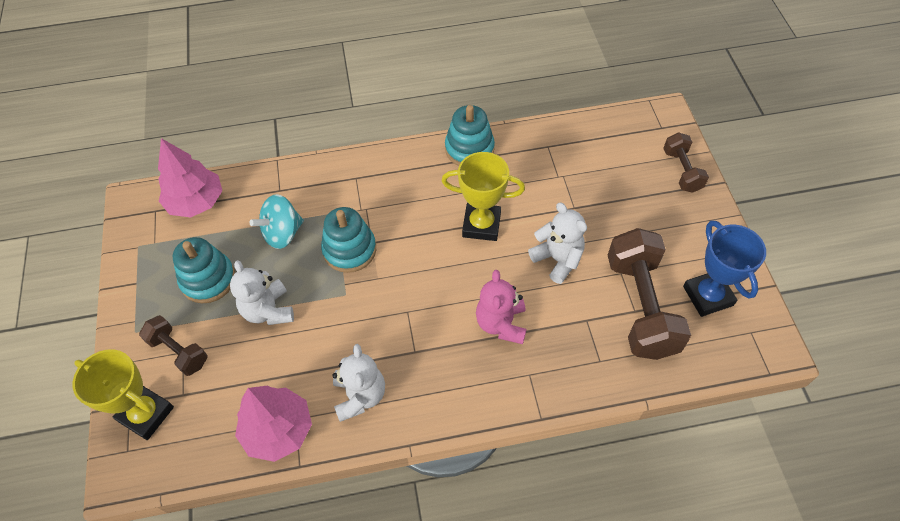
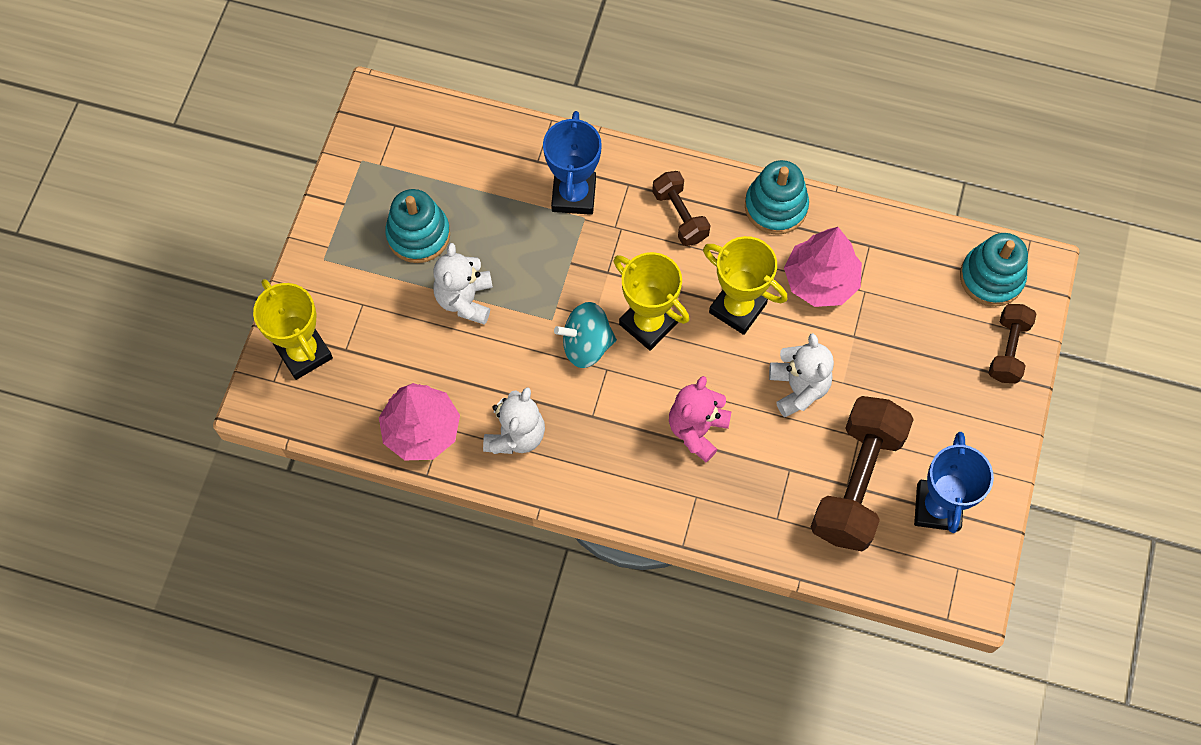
camera: 25 degrees right, 10 degrees up
brown dumbbell [139,315,207,376] -> brown dumbbell moved to [652,171,710,246]
pink tree [158,138,222,217] -> pink tree moved to [784,227,862,307]
turquoise spinning top [250,194,304,249] -> turquoise spinning top moved to [554,302,617,368]
turquoise stacking toy [321,207,376,273] -> turquoise stacking toy moved to [960,233,1028,307]
none -> blue trophy [543,111,602,215]
none -> yellow trophy [613,252,689,351]

